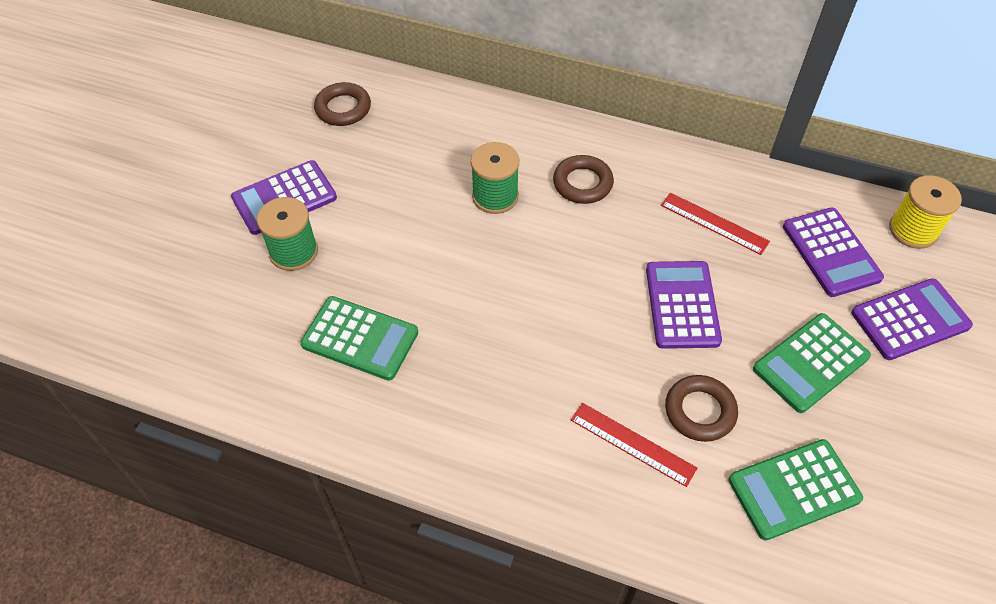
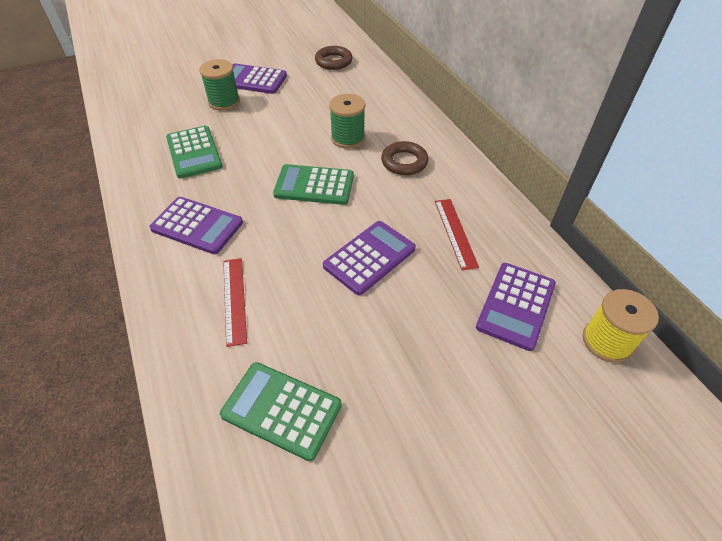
camera: 45 degrees right, 5 degrees down
brown ring [665,375,738,442] -> none
green calculator [753,313,871,413] -> green calculator moved to [273,164,354,205]
purple calculator [851,278,973,360] -> purple calculator moved to [149,197,243,254]

